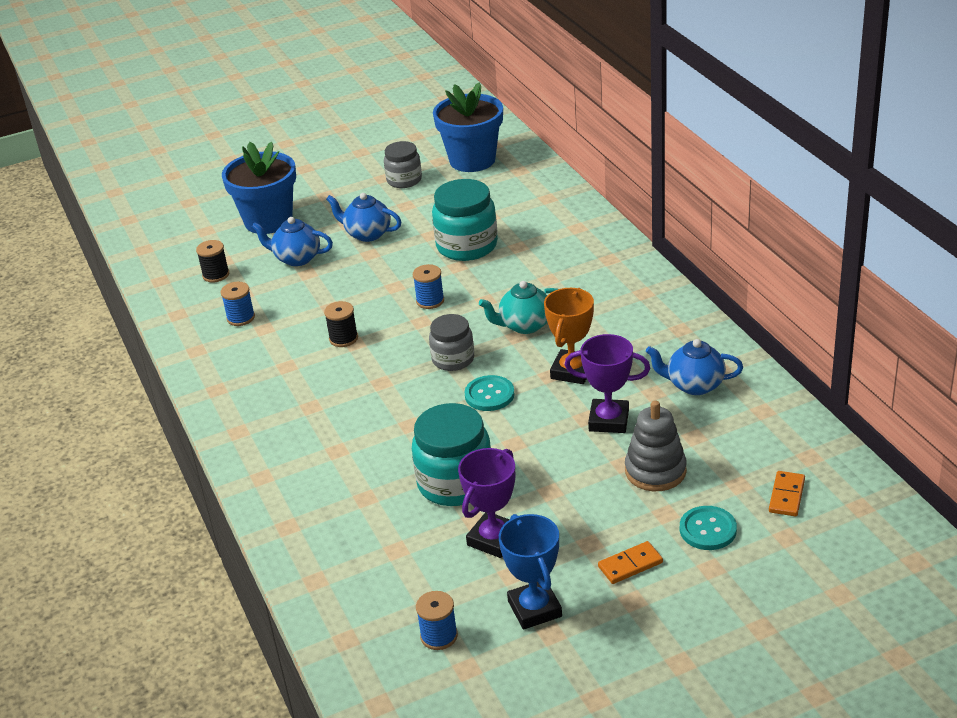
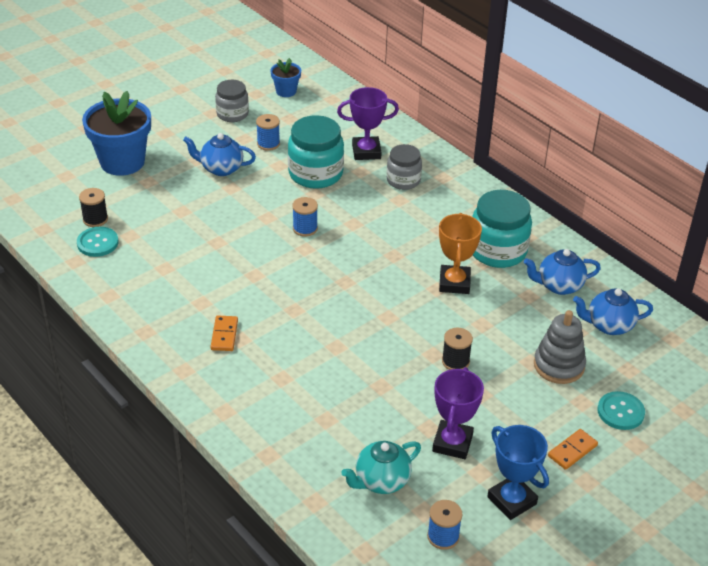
camera: 20 degrees left, 5 degrees up
blue spool [220,282,255,326] -> blue spool moved to [256,114,280,151]
blue teapot [252,217,333,266] -> blue teapot moved to [573,288,653,335]
black spool [324,301,358,347] -> black spool moved to [442,328,473,370]
turquoise jar [412,403,491,506] -> turquoise jar moved to [472,190,532,268]
grey jar [429,314,474,371] -> grey jar moved to [387,144,422,190]
blue flower pot [433,82,503,172] -> blue flower pot [270,58,301,97], size x0.50
turquoise button [465,375,514,411] -> turquoise button moved to [77,227,118,257]
turquoise teapot [479,281,558,334] -> turquoise teapot moved to [341,441,421,494]
purple trophy [565,334,650,433] -> purple trophy moved to [337,87,399,160]
orange domino [769,471,805,516] -> orange domino moved to [211,315,238,351]

